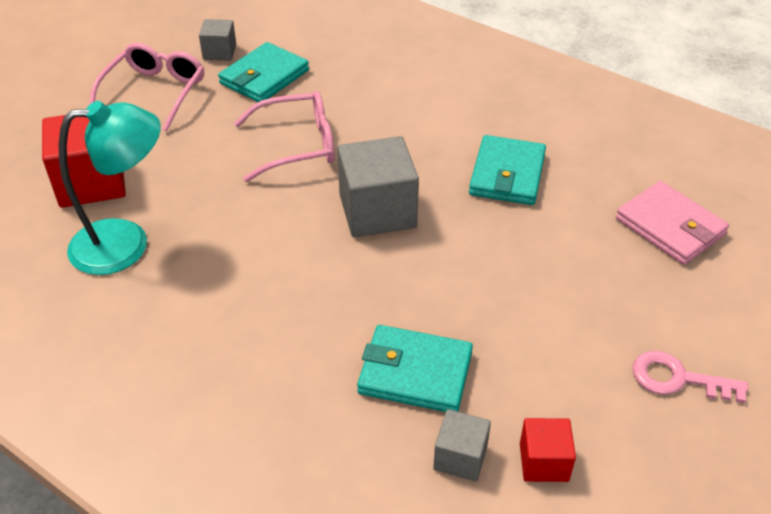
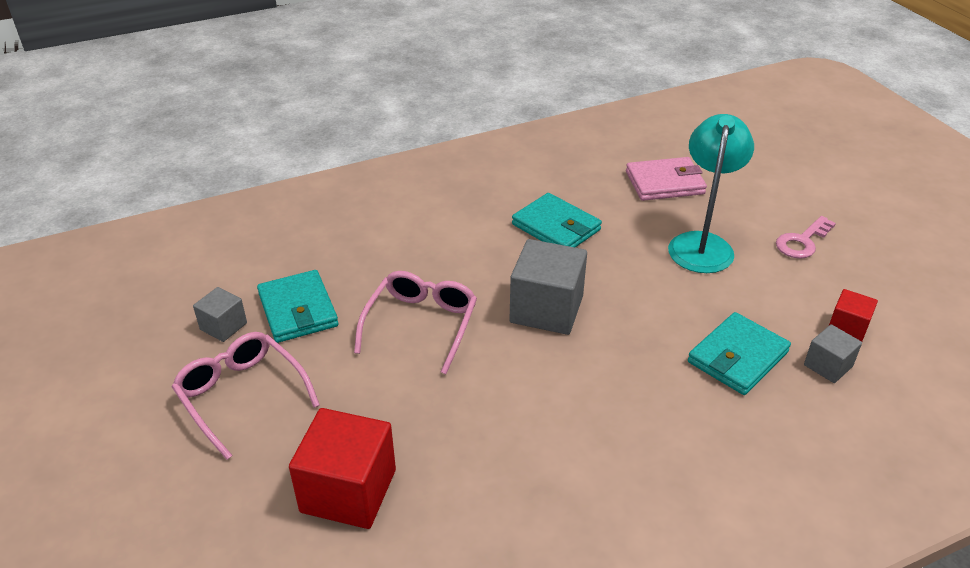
camera: 60 degrees left, 5 degrees down
turquoise lamp [59,101,161,275] -> turquoise lamp moved to [668,114,754,273]

